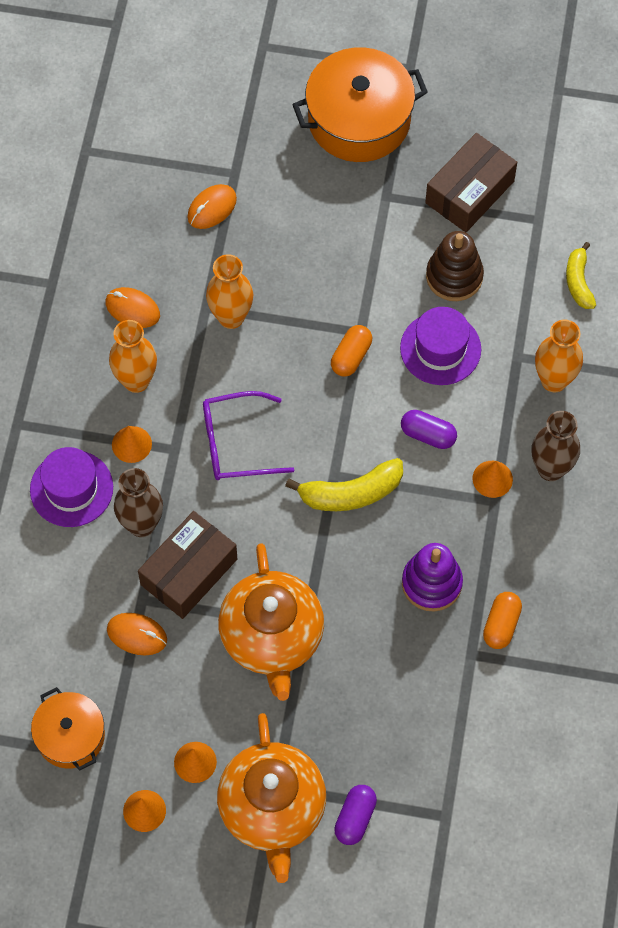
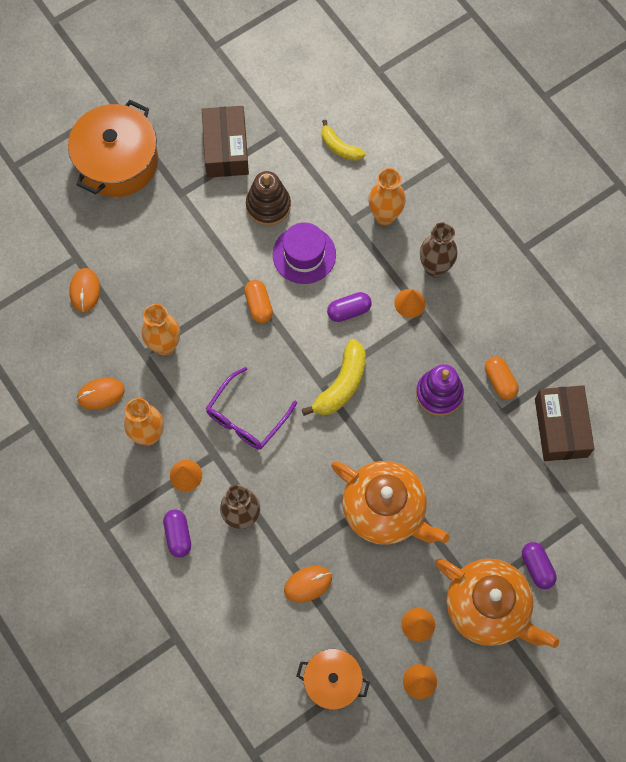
camera: 45 degrees left, 5 degrees up
purple hat [30,447,113,527] -> purple capsule [163,509,191,558]
brown box [138,511,237,619] -> brown box moved to [535,385,594,461]

